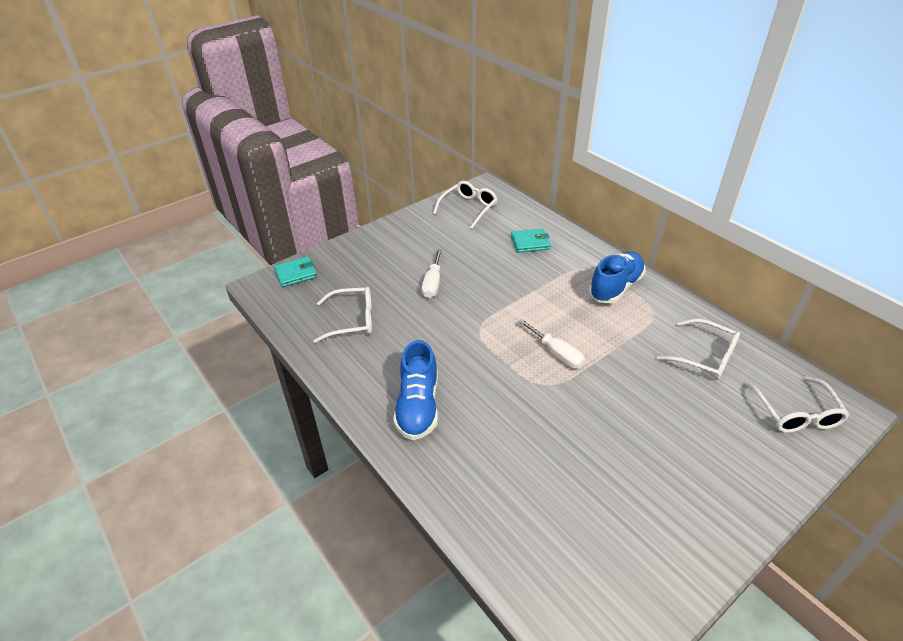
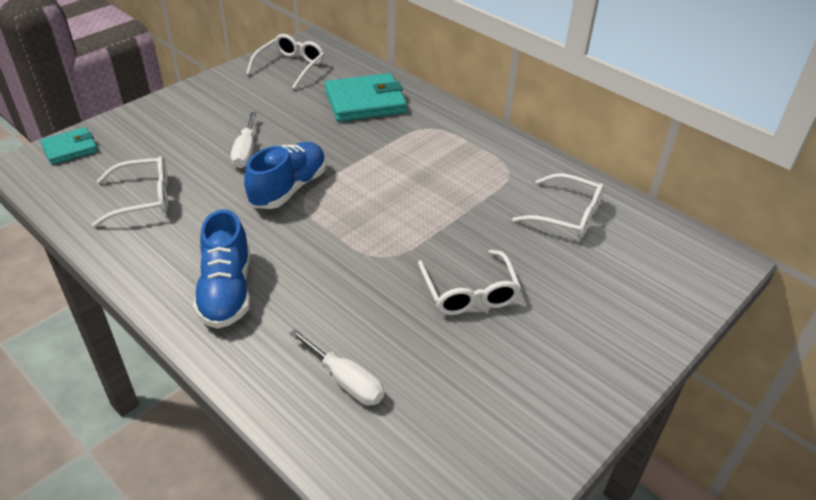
camera: 10 degrees left, 0 degrees up
turquoise wallet [511,228,551,253] -> turquoise wallet [325,73,407,122], size x1.71
white screwdriver [518,319,585,369] -> white screwdriver moved to [289,329,384,406]
blue shoe [589,251,645,304] -> blue shoe moved to [244,142,326,209]
white glasses [745,376,849,433] -> white glasses moved to [418,250,522,315]

